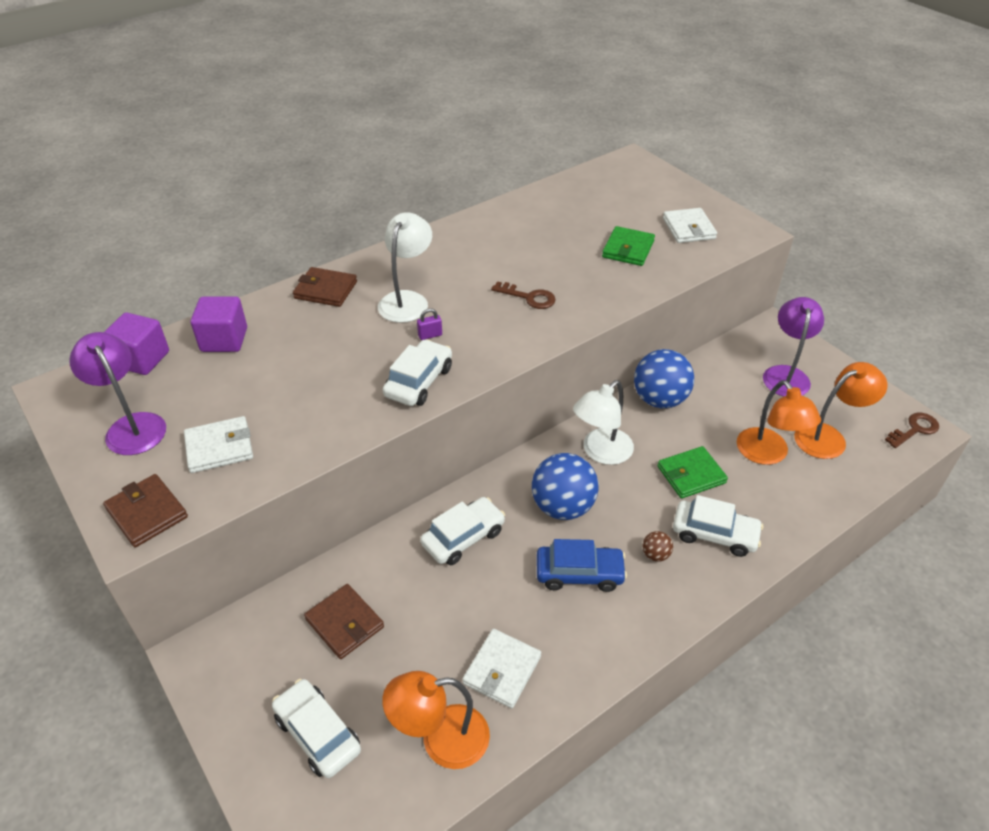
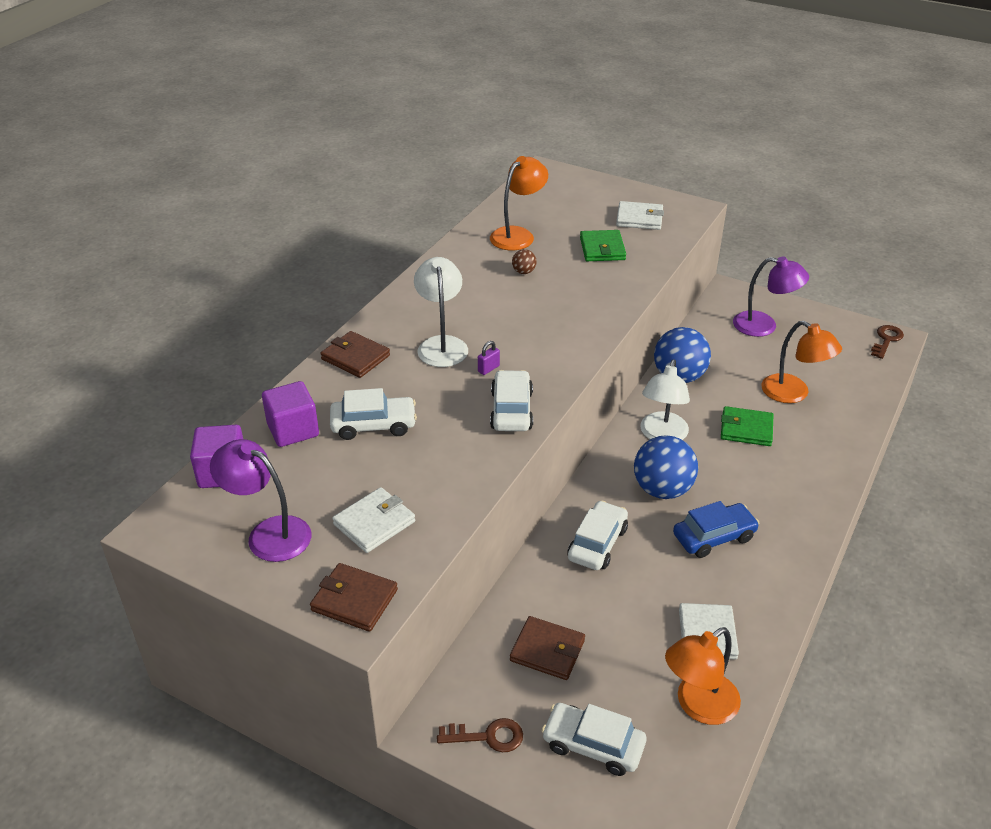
camera: 25 degrees left, 5 degrees down
brown wallet [293,267,357,307] -> brown wallet turned 45 degrees clockwise [320,331,390,378]
brown key [491,281,556,309] -> brown key moved to [437,718,523,752]
brown ball [642,531,673,562] -> brown ball moved to [512,249,537,274]
green wallet [657,446,728,499] -> green wallet turned 60 degrees clockwise [721,406,773,446]
white wallet [663,208,717,243] -> white wallet turned 45 degrees counterclockwise [616,201,664,230]
white car [673,495,763,557] -> white car moved to [330,388,417,440]
purple lamp [763,297,824,396] -> purple lamp turned 120 degrees clockwise [733,256,809,337]
orange lamp [794,362,888,459] -> orange lamp moved to [490,156,548,251]

